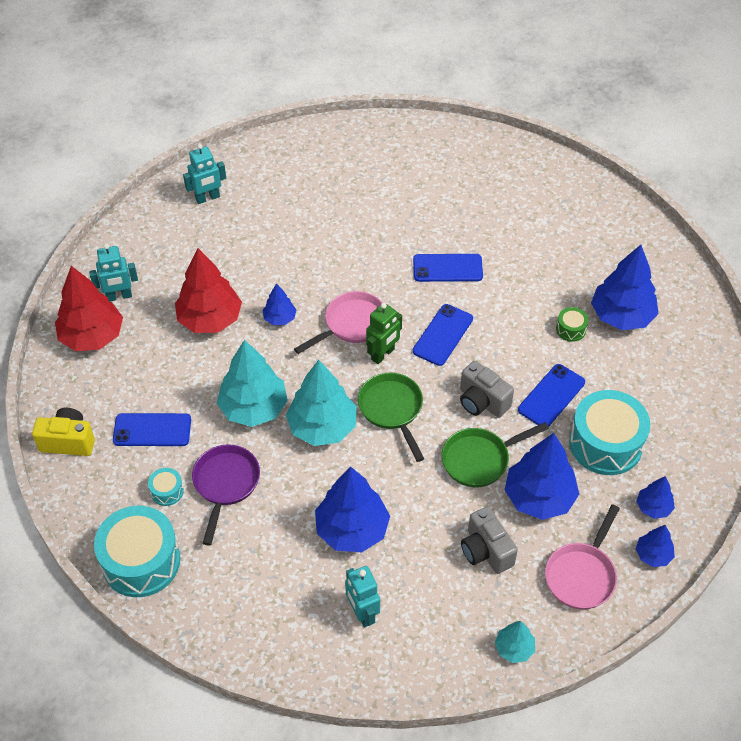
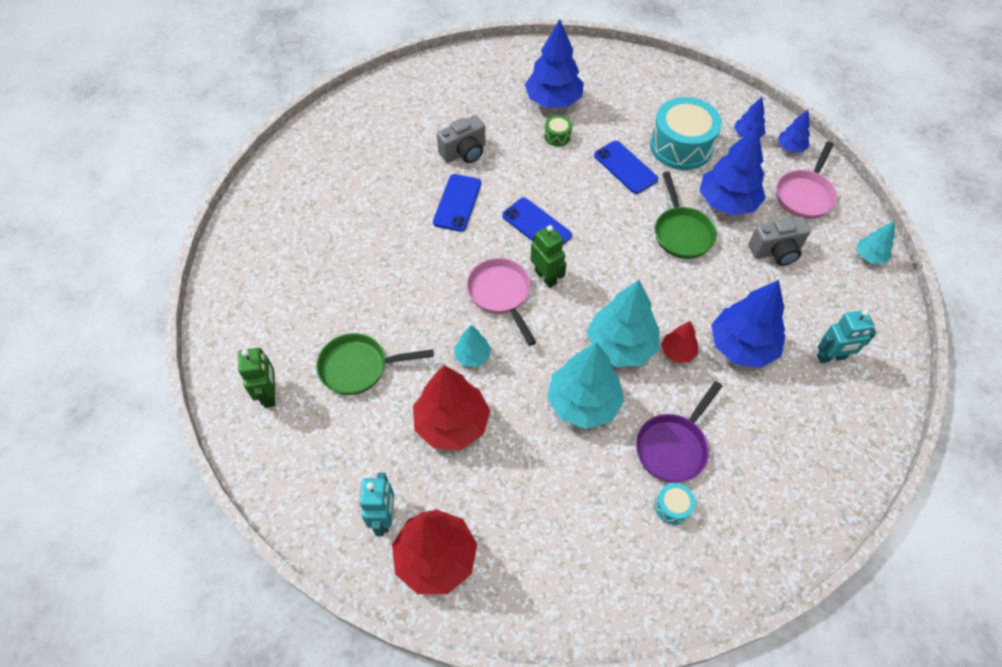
camera: 75 degrees left, 5 degrees up
yellow camera [32,408,95,456] -> none
turquoise drum [94,506,180,597] -> none
blue phone [113,413,191,446] -> none
turquoise robot [183,144,226,204] -> green robot [238,348,275,408]
purple pan [192,444,260,545] -> purple pan turned 75 degrees counterclockwise [636,381,722,483]
blue tree [262,283,296,325] -> turquoise tree [454,325,491,367]
green pan [358,373,424,462] -> green pan moved to [316,333,434,395]
grey camera [460,361,514,418] -> grey camera moved to [437,115,486,163]
pink pan [545,504,620,610] -> pink pan turned 75 degrees clockwise [776,141,837,219]
none -> red tree [661,321,698,363]

